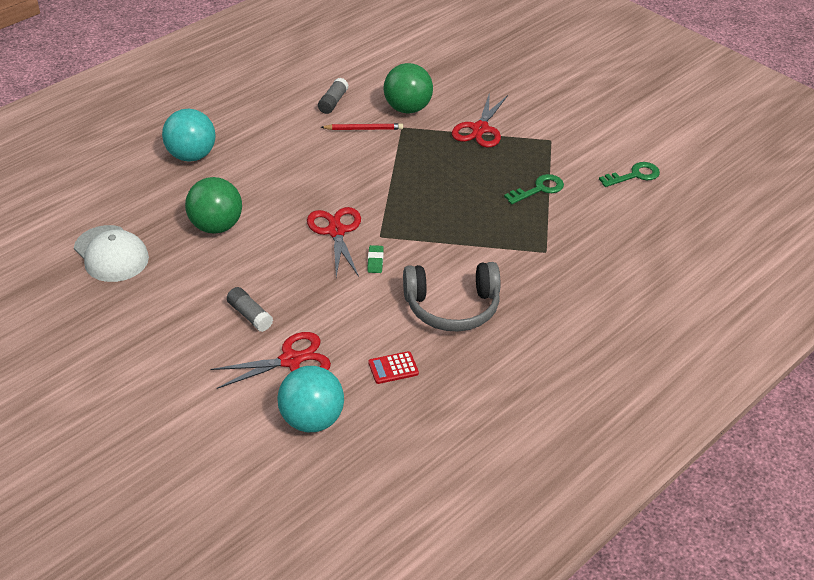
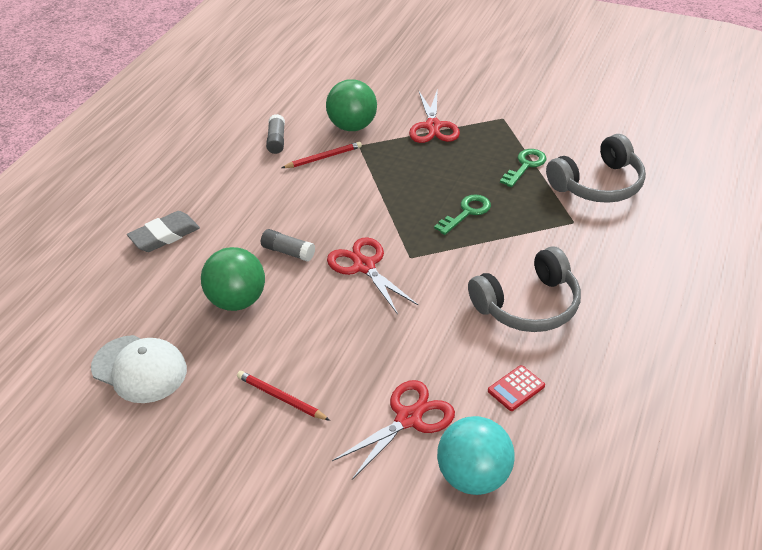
camera: 20 degrees left, 0 degrees up
turquoise ball [162,109,216,162] -> grey eraser [127,211,200,252]
grey glue stick [227,287,273,332] -> grey glue stick moved to [261,229,315,262]
green eraser [367,245,383,273] -> none
green key [599,162,660,187] -> green key moved to [434,194,491,235]
none -> red pencil [237,371,330,421]
none -> grey headphones [546,134,646,203]

